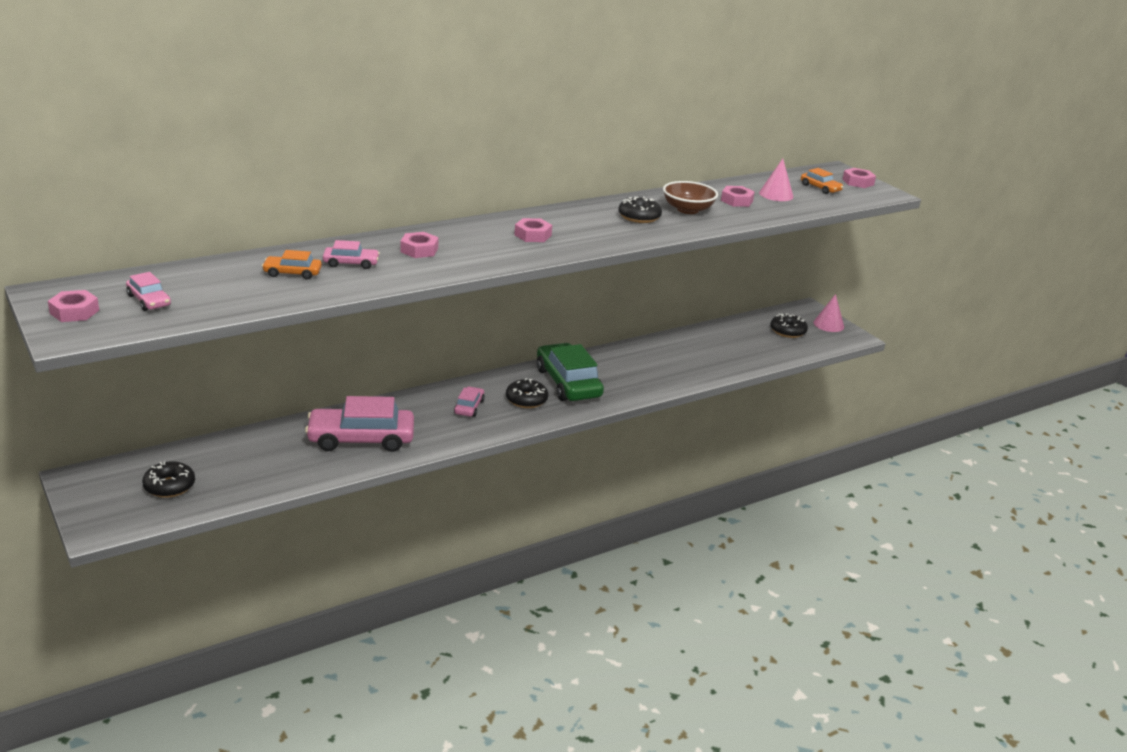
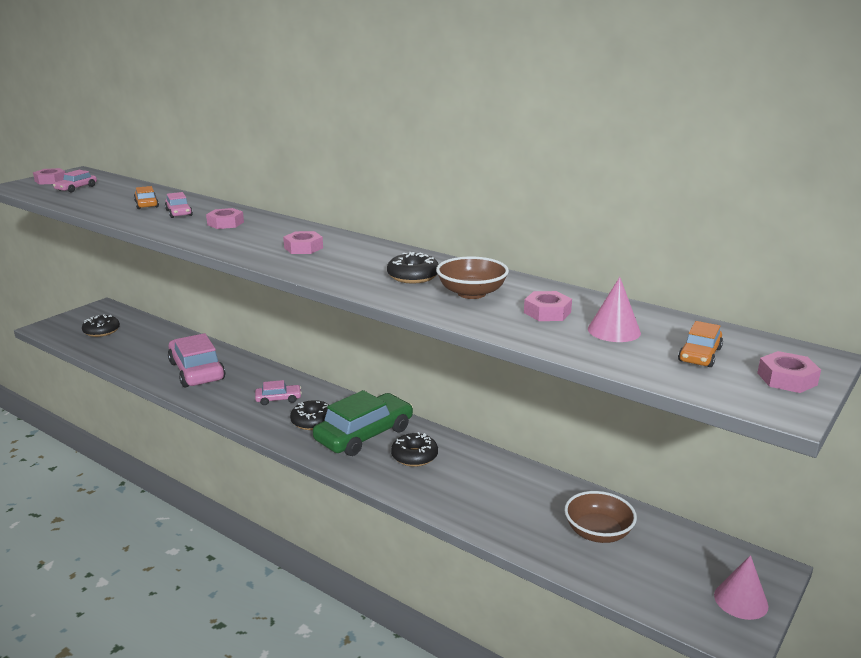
camera: 70 degrees right, 5 degrees down
black donut [770,313,808,338] -> black donut moved to [391,432,438,467]
none -> brown bowl [564,491,637,543]

